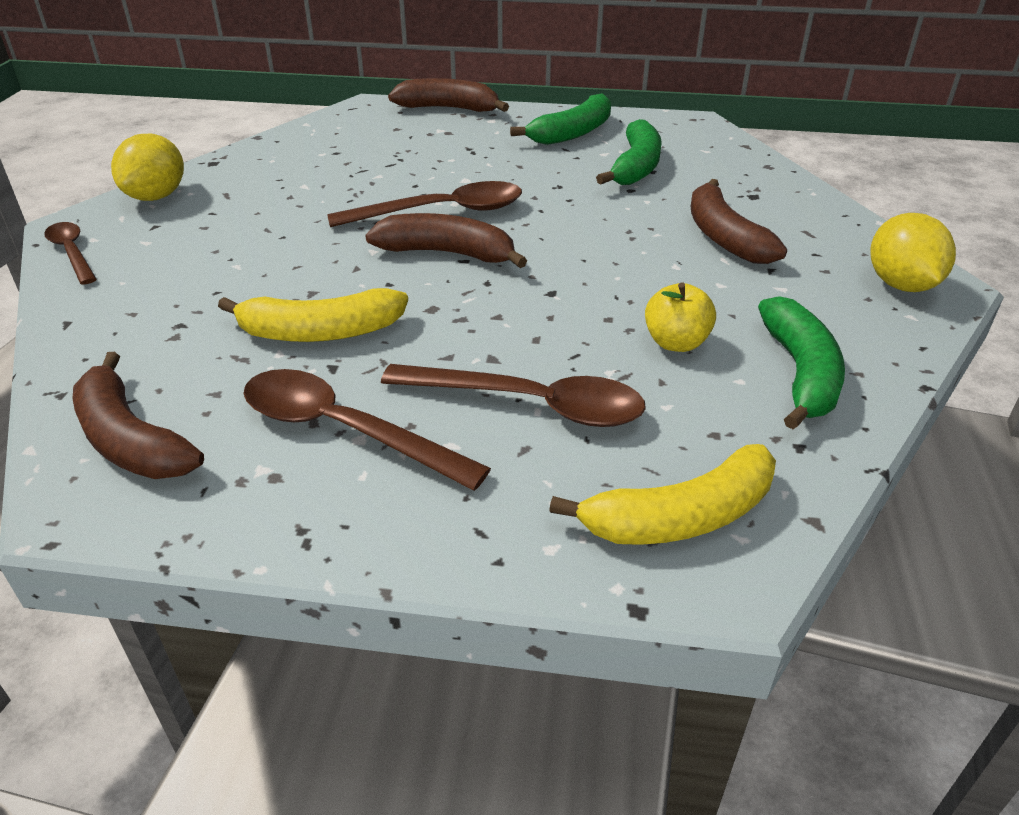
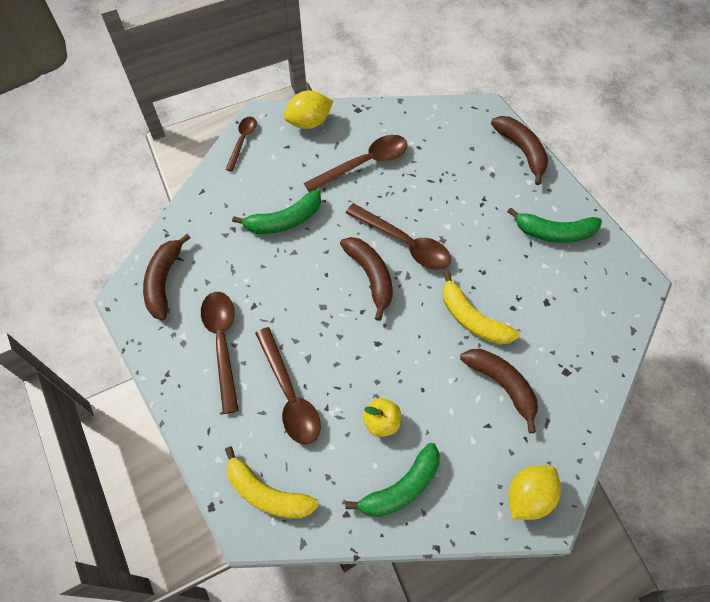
camera: 50 degrees right, 25 degrees up
yellow banana [218,288,408,342] -> yellow banana moved to [443,271,520,345]
green banana [596,119,662,185] -> green banana moved to [232,190,321,234]
brown banana [691,179,787,264] -> brown banana turned 105 degrees clockwise [460,349,538,433]
none -> brown spoon [304,135,407,192]

